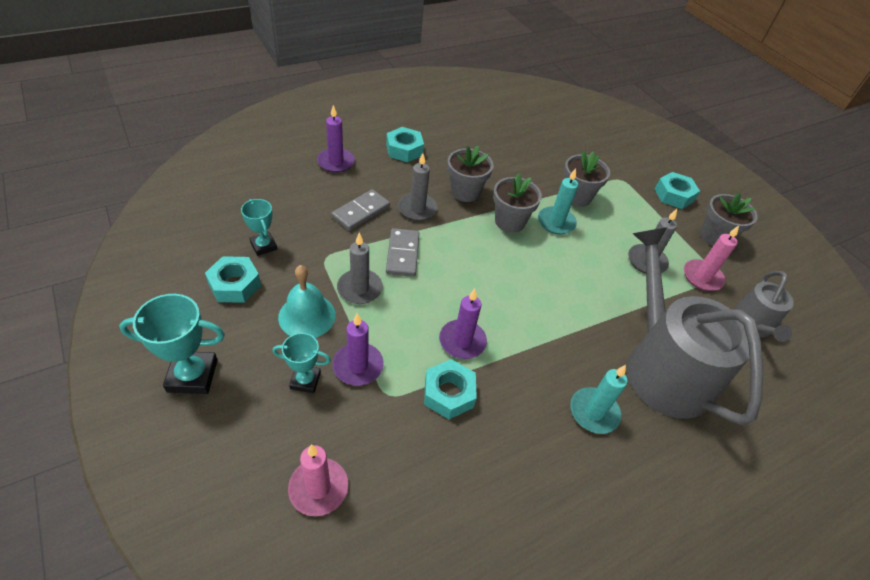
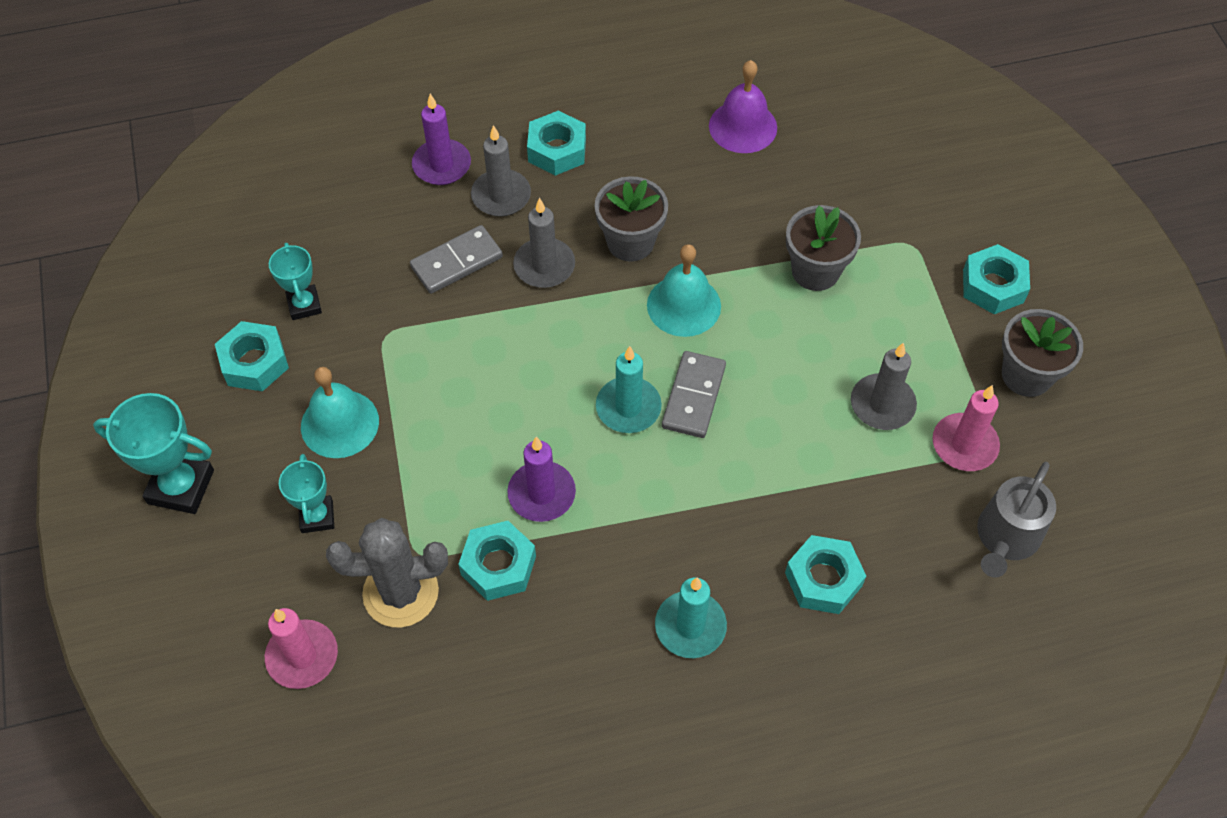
camera: 20 degrees right, 10 degrees up
turquoise trophy [272,333,331,393] -> turquoise trophy turned 60 degrees clockwise [279,454,334,533]
purple candle [332,313,383,385] -> none
grey candle [337,233,383,304] -> grey candle moved to [471,125,531,217]
grey domino [386,228,419,277] -> grey domino moved to [662,351,726,438]
grey flower pot [493,173,542,233] -> turquoise bell [647,244,721,337]
turquoise candle [538,168,578,234] -> turquoise candle moved to [596,346,662,433]
grey watering can [627,227,763,425] -> turquoise nut [785,535,866,614]
none -> grey cactus [326,518,448,627]
none -> purple bell [709,60,777,153]

